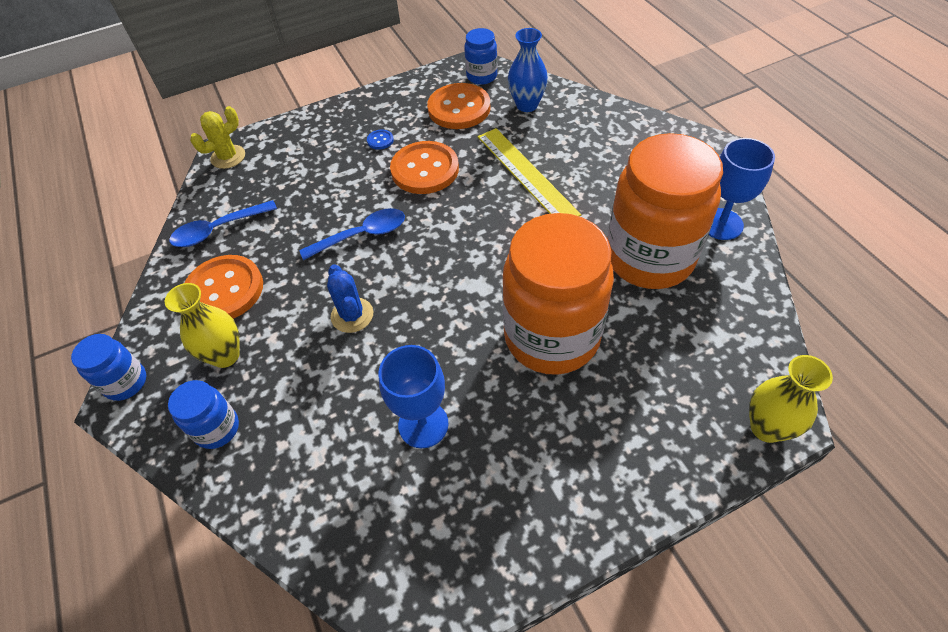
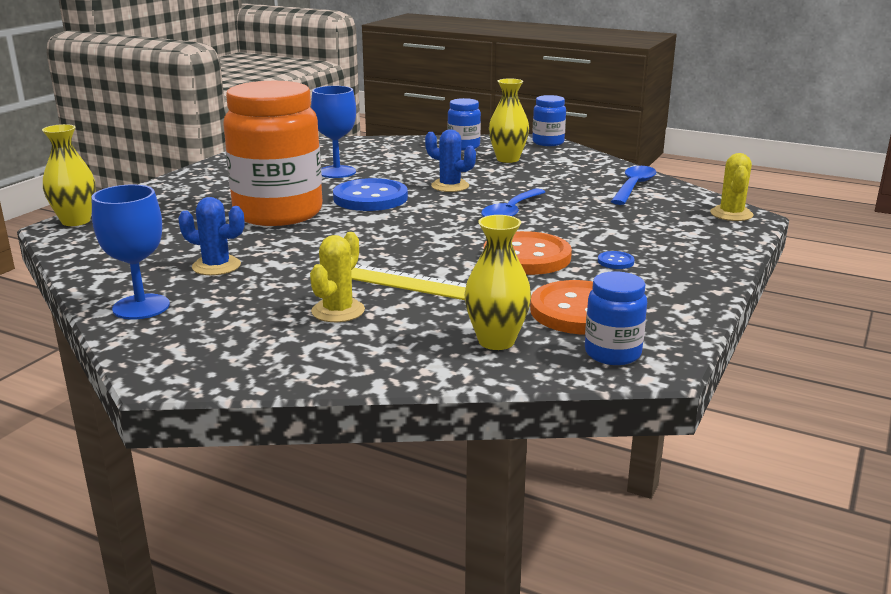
camera: 140 degrees right, 30 degrees down
orange button [184,255,263,319] -> none
blue vase [508,28,548,112] -> yellow vase [465,215,531,350]
orange jar [607,133,723,289] -> blue cactus [178,197,244,275]
none -> yellow cactus [310,232,365,322]
none -> blue button [333,178,408,211]

